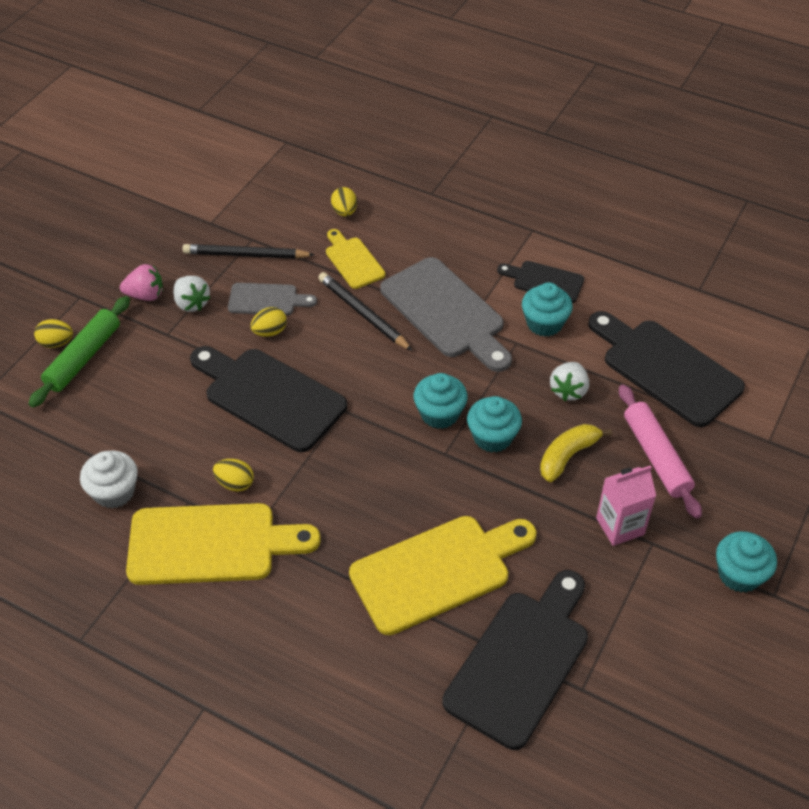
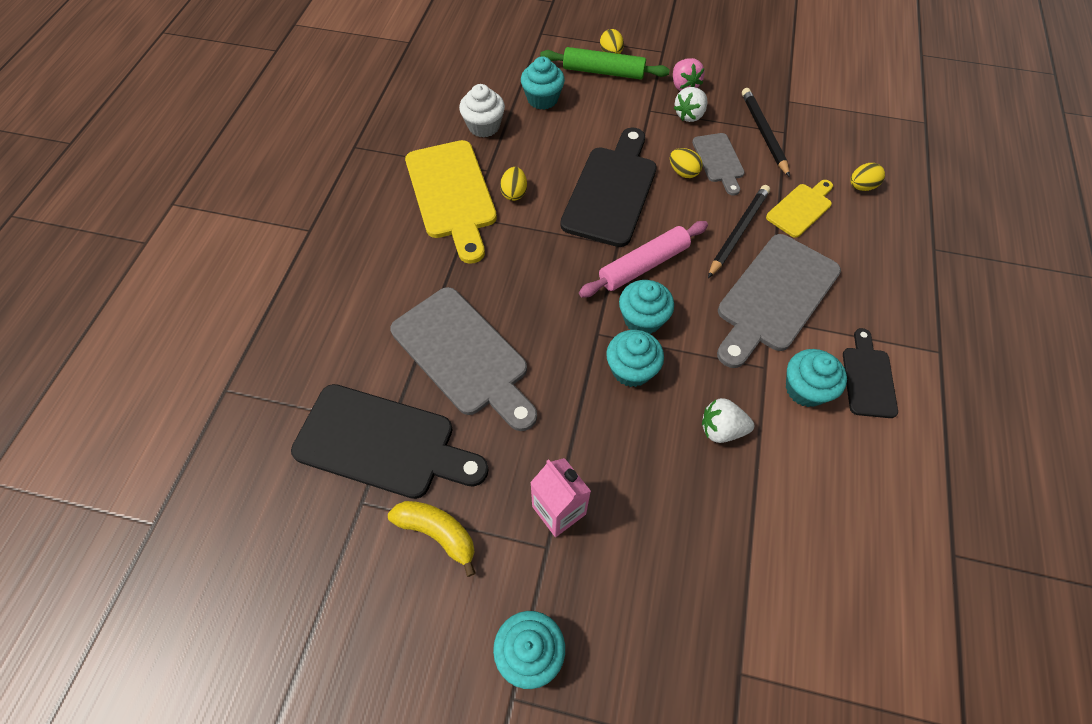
camera: 75 degrees right, 10 degrees up
yellow cutting board [349,516,537,635] -> grey cutting board [390,287,537,431]
yellow banana [540,424,612,482] -> yellow banana moved to [388,501,476,577]
black cutting board [588,311,745,427] -> none
pink rolling pin [619,385,702,518] -> pink rolling pin moved to [579,221,708,297]
none -> turquoise cupcake [521,56,565,110]

